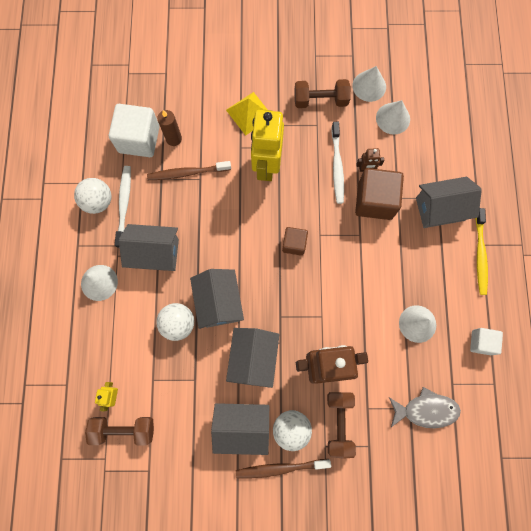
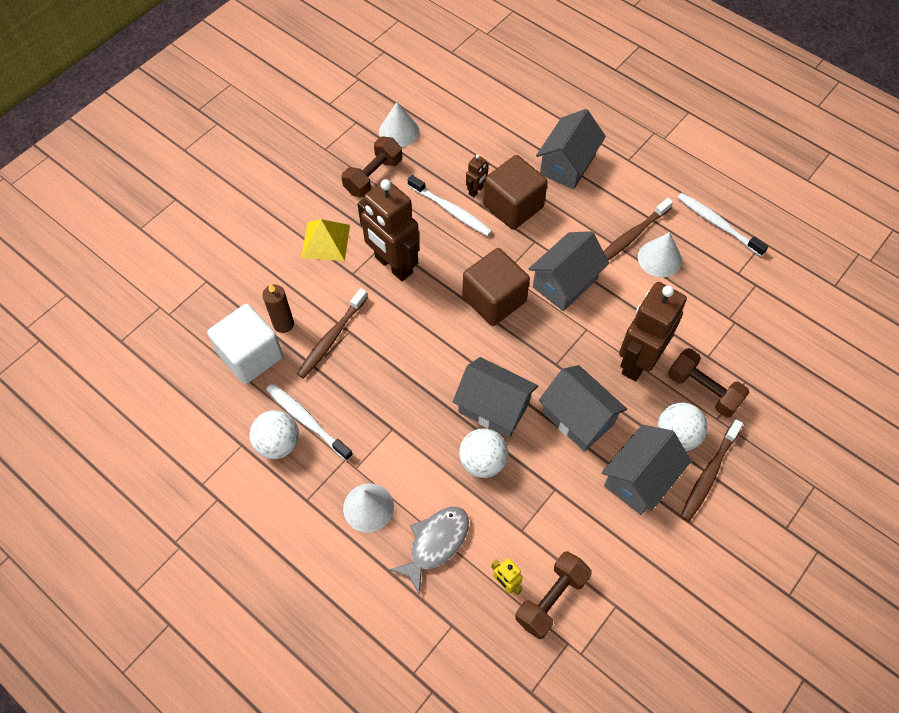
camera: 50 degrees left, 15 degrees down
grey house [119,224,179,271] -> grey house moved to [529,231,609,311]
yellow robot [251,110,284,181] -> brown robot [357,179,419,281]
brown cube [282,227,308,256] -> brown cube [463,248,530,326], size x1.77
white cone [376,100,410,135] -> none
grey fish [389,387,461,428] -> grey fish moved to [389,507,469,594]
white cube [470,328,503,355] -> white toothbrush [677,193,768,257]
yellow toothbrush [475,208,488,295] -> none
none -> brown toothbrush [603,198,673,260]

